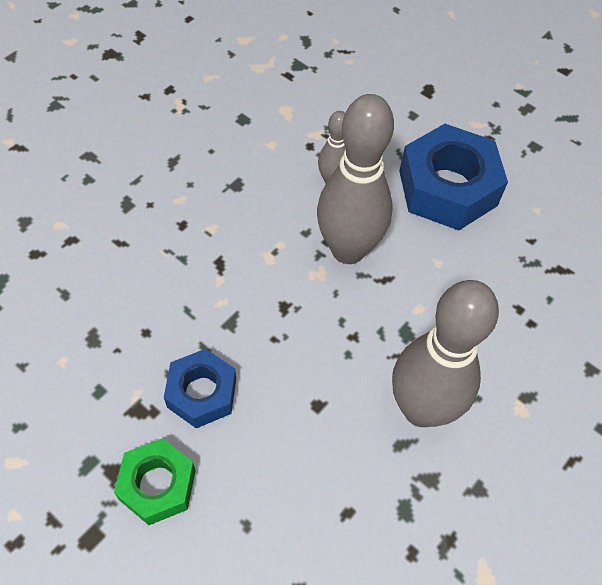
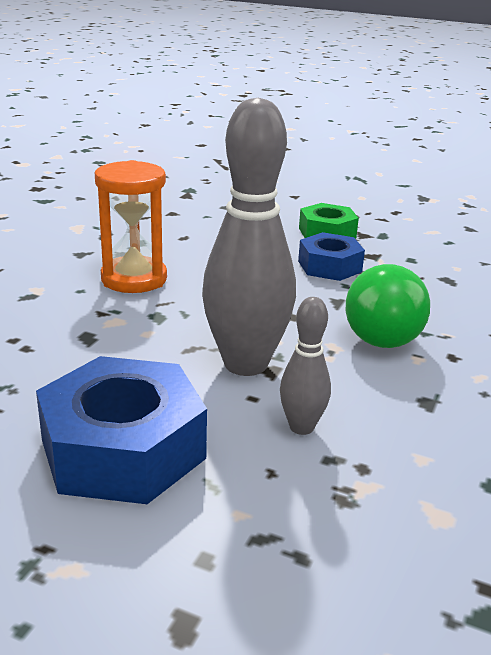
camera: 165 degrees right, 30 degrees down
grey bowling pin [392,280,499,427] -> orange hourglass [95,160,167,293]
none -> green light bulb [346,264,430,348]

